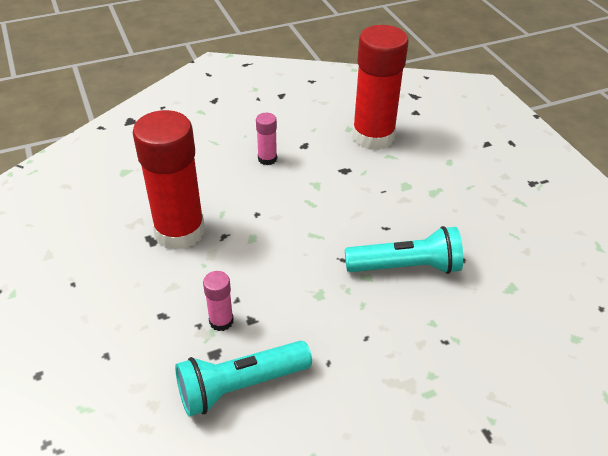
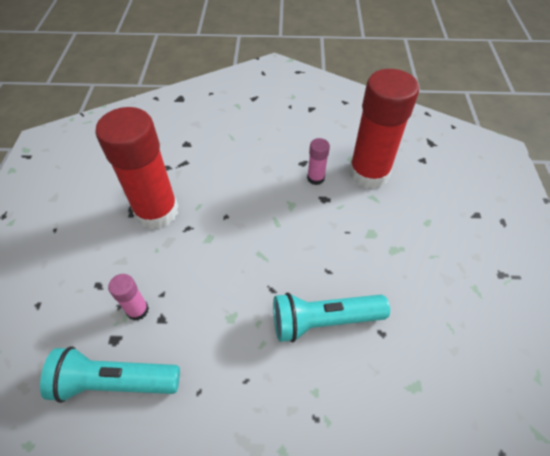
camera: 25 degrees right, 10 degrees up
pink glue stick [256,113,277,165] -> pink glue stick moved to [307,138,330,185]
turquoise flashlight [345,226,463,274] -> turquoise flashlight turned 150 degrees clockwise [273,292,390,342]

